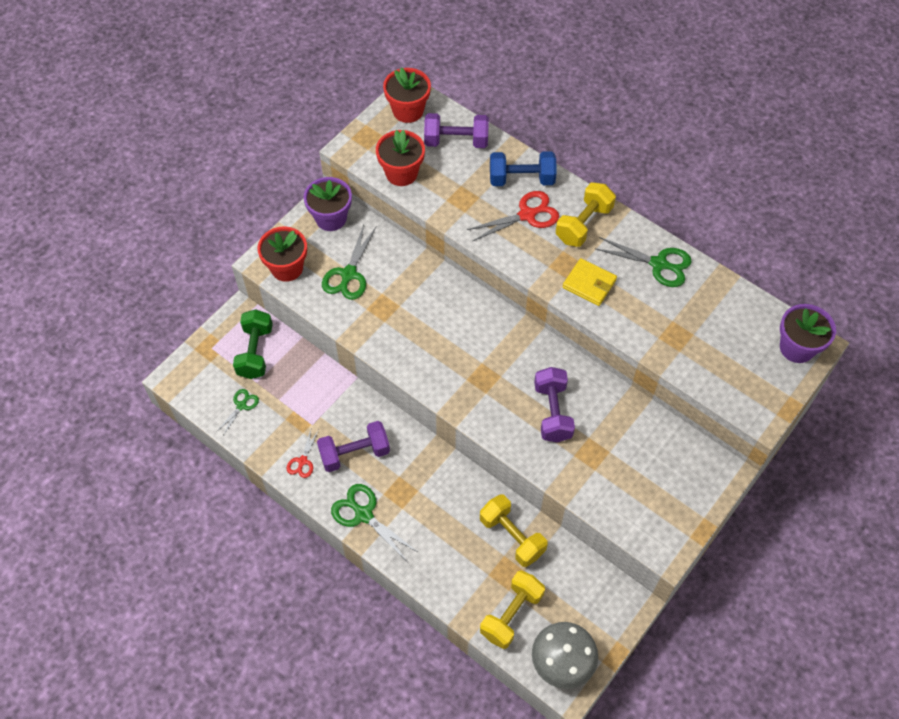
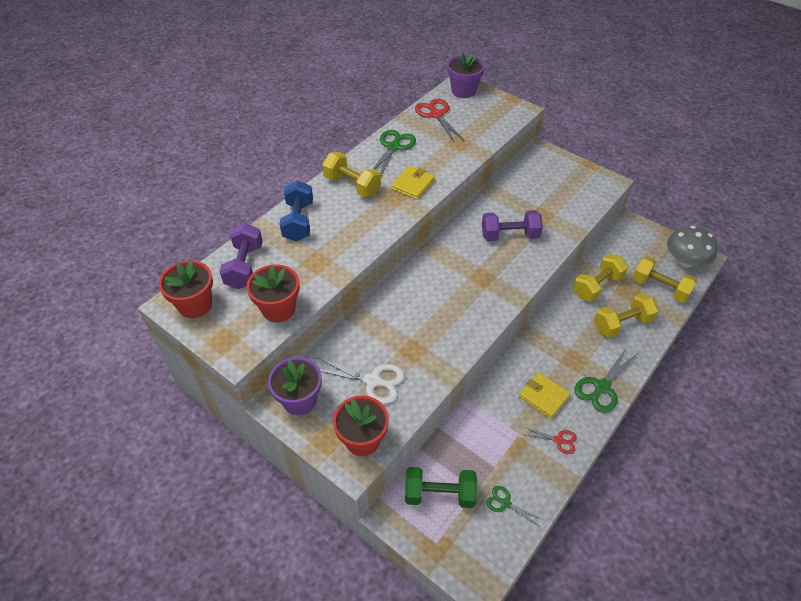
camera: 90 degrees left, 10 degrees down
purple dumbbell [317,421,390,472] -> yellow wallet [519,372,570,419]
green scissors [322,225,377,300] -> white scissors [316,357,405,404]
red scissors [467,191,559,241] -> red scissors moved to [415,99,464,143]
none -> yellow dumbbell [594,293,659,338]

